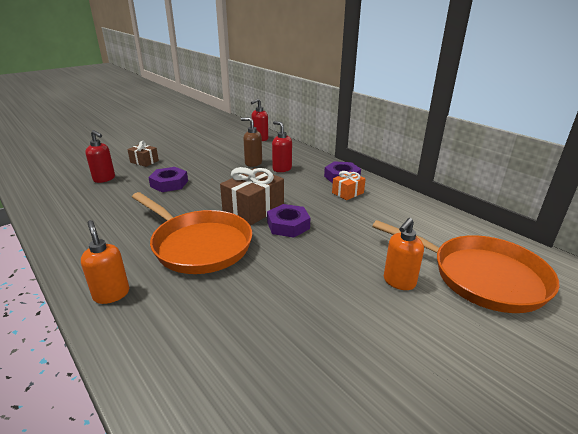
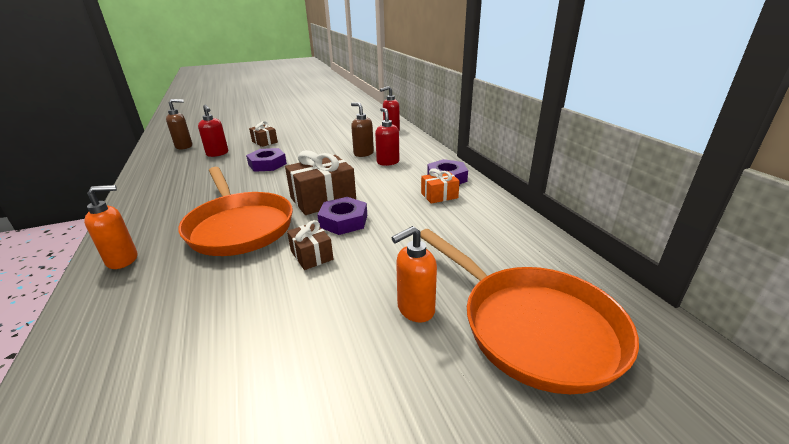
camera: 20 degrees right, 0 degrees up
orange soap dispenser [81,220,129,304] -> orange soap dispenser turned 75 degrees clockwise [84,185,137,269]
none -> brown soap dispenser [166,99,192,150]
none -> brown gift [287,220,333,270]

